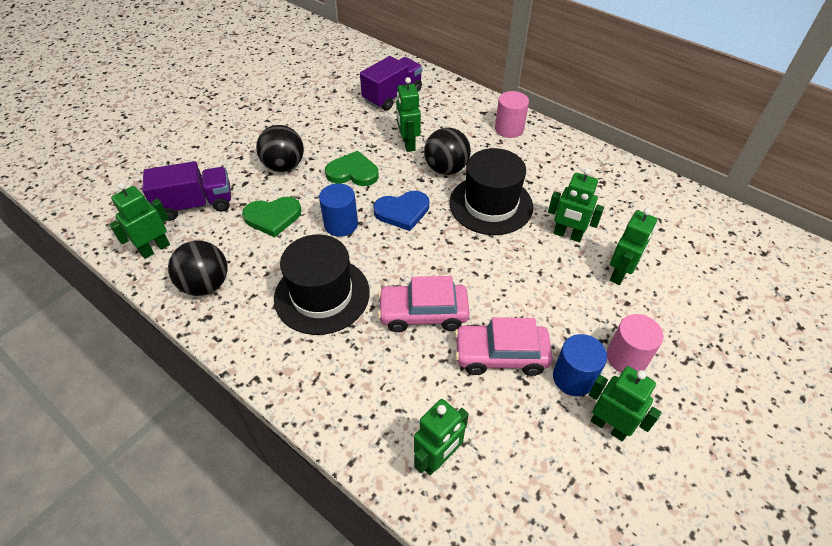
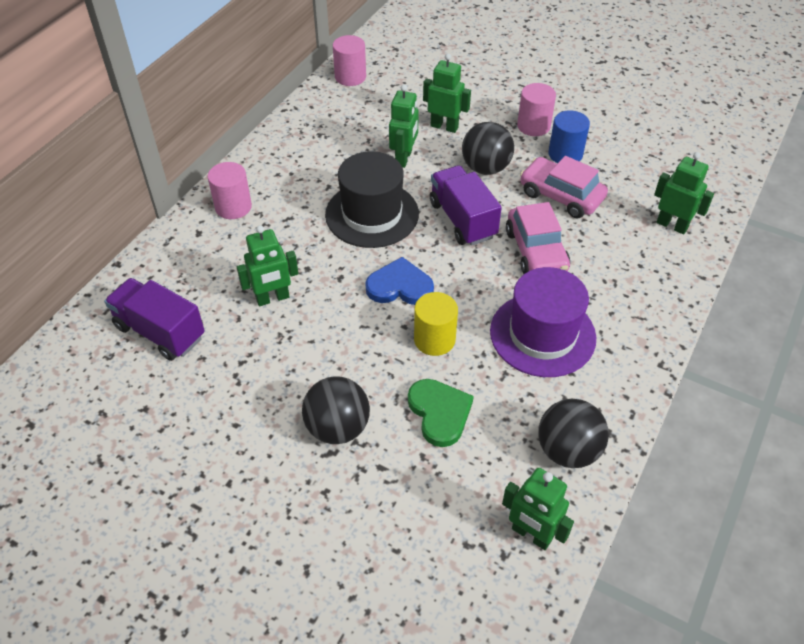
camera: 100 degrees left, 0 degrees up
purple truck [142,161,231,221] -> purple truck moved to [430,165,502,246]
black hat [274,234,370,335] -> purple hat [490,267,596,377]
blue cylinder [319,184,358,237] -> yellow cylinder [414,292,458,356]
green heart [325,151,379,186] -> none
blue heart [373,191,429,231] -> blue heart turned 60 degrees counterclockwise [365,257,434,305]
black ball [424,127,471,175] -> black ball moved to [462,122,514,175]
pink car [455,317,553,376] -> pink car turned 135 degrees clockwise [520,156,608,218]
green robot [589,366,662,441] -> none
none -> pink cylinder [333,35,366,86]

